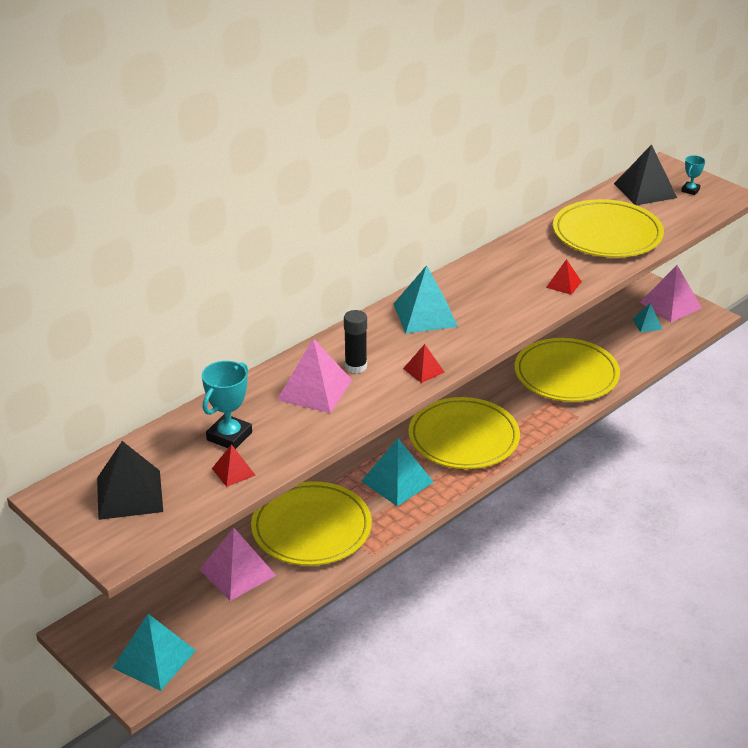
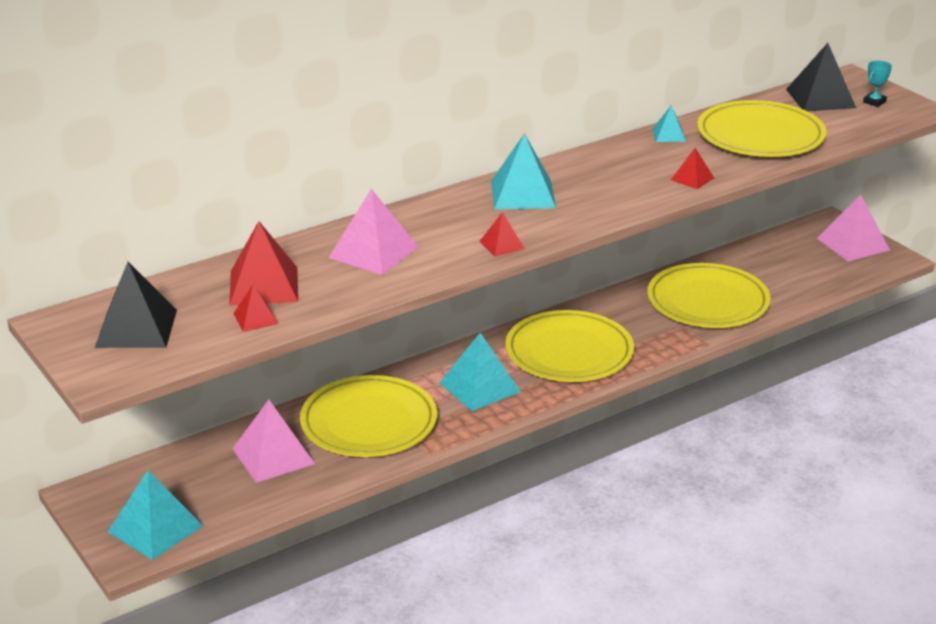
camera: 10 degrees right, 5 degrees down
turquoise trophy [202,361,252,449] -> red pyramid [229,221,298,306]
black glue stick [344,310,367,374] -> none
turquoise pyramid [632,303,663,332] -> turquoise pyramid moved to [652,105,686,142]

